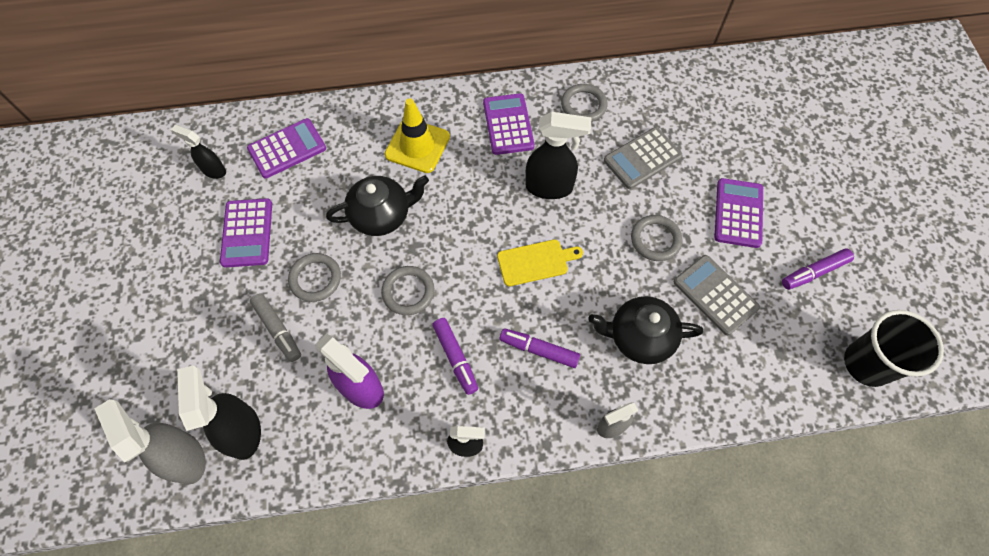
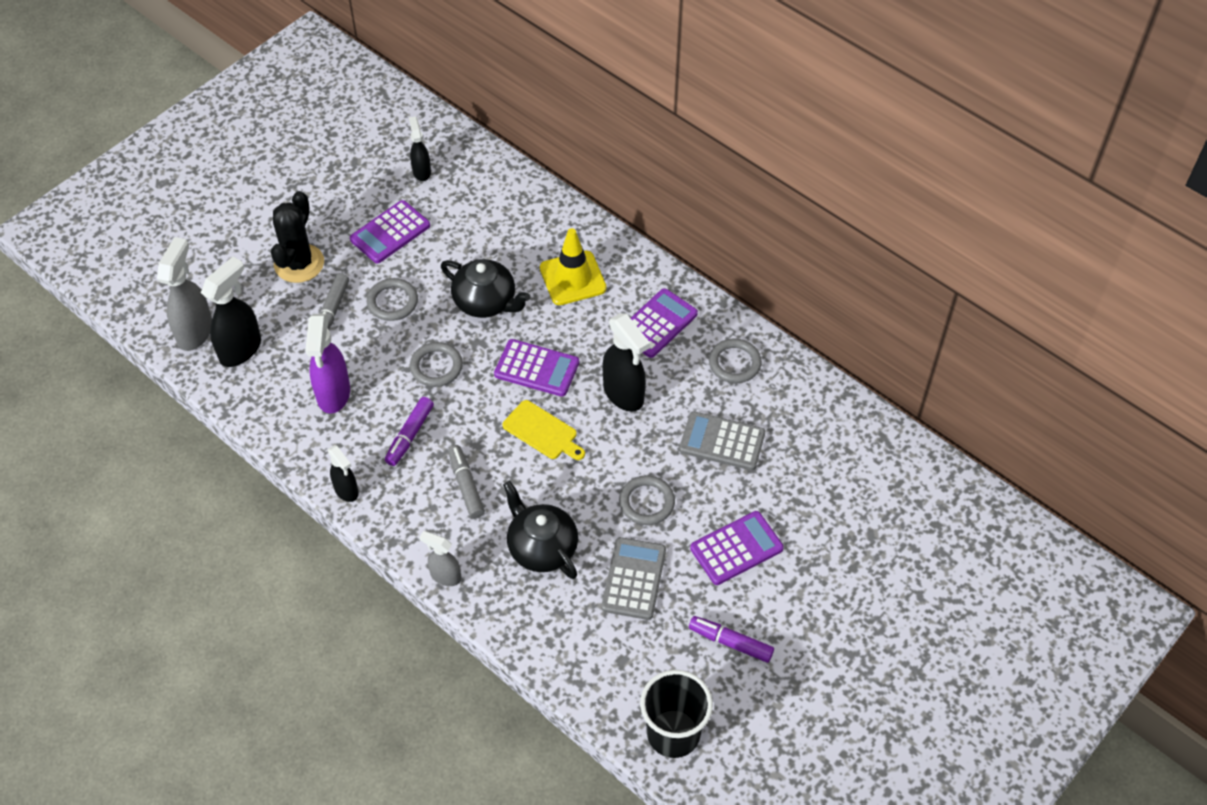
camera: 50 degrees right, 10 degrees down
purple calculator [247,118,326,178] -> purple calculator moved to [494,339,579,397]
purple marker [499,328,580,368] -> grey marker [448,445,485,518]
none -> black cactus [271,191,324,283]

